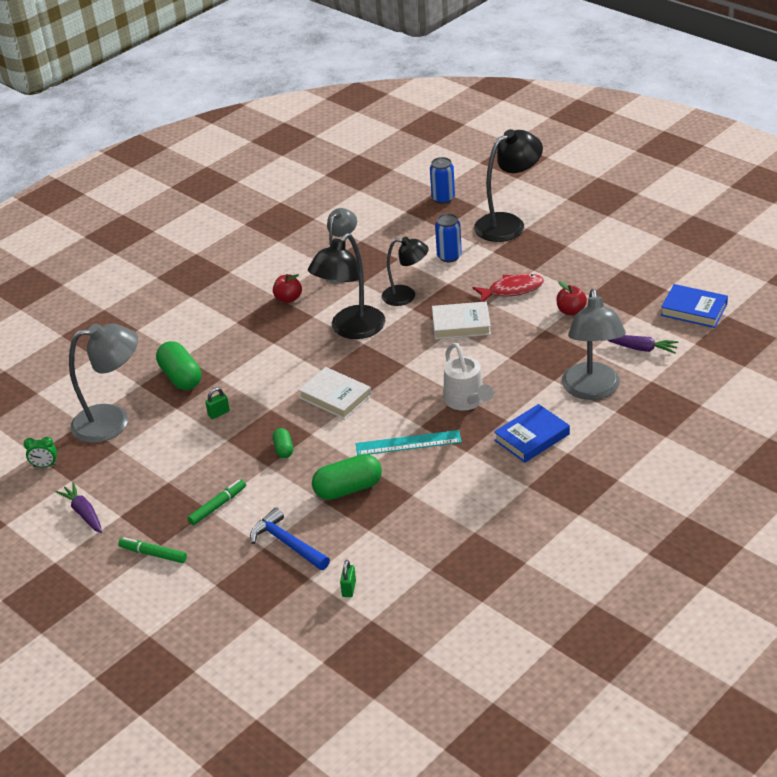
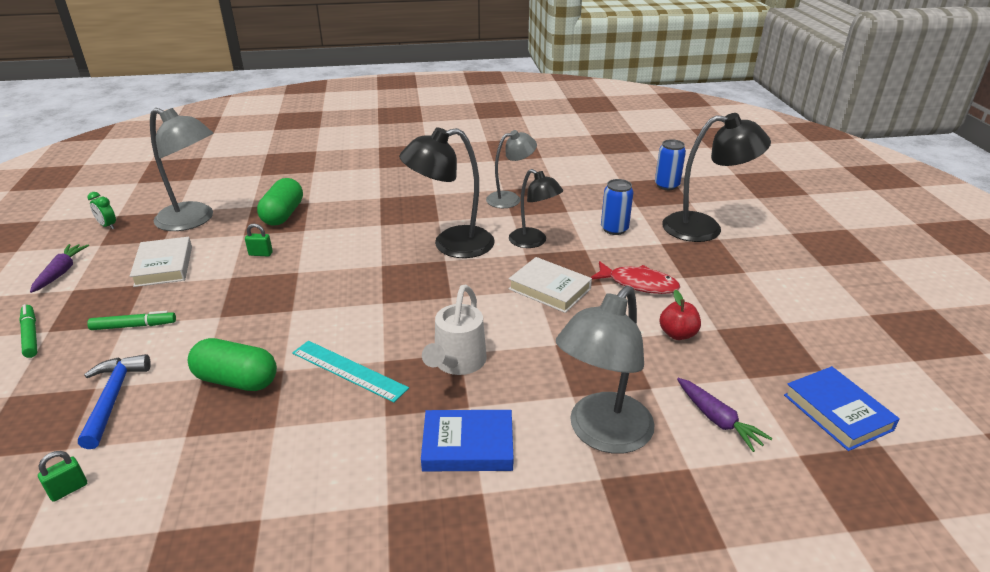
camera: 35 degrees right, 5 degrees down
red apple [273,274,302,303] -> none
green capsule [273,428,293,458] -> none
white book [299,367,372,419] -> white book moved to [130,237,192,287]

